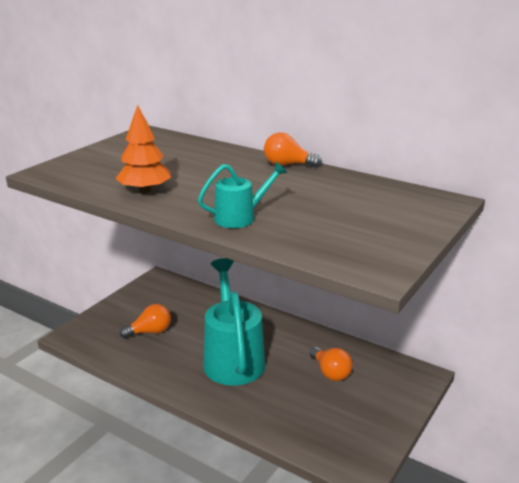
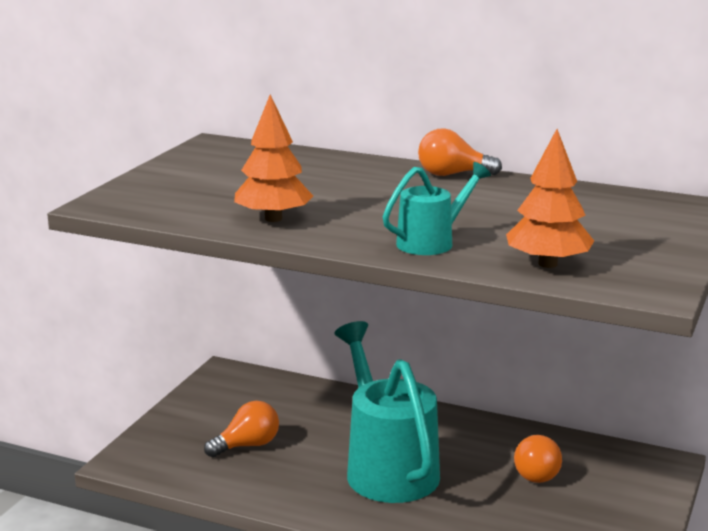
camera: 10 degrees left, 5 degrees down
orange light bulb [310,347,353,381] -> orange light bulb turned 45 degrees clockwise [514,435,562,483]
none -> orange tree [506,129,594,268]

